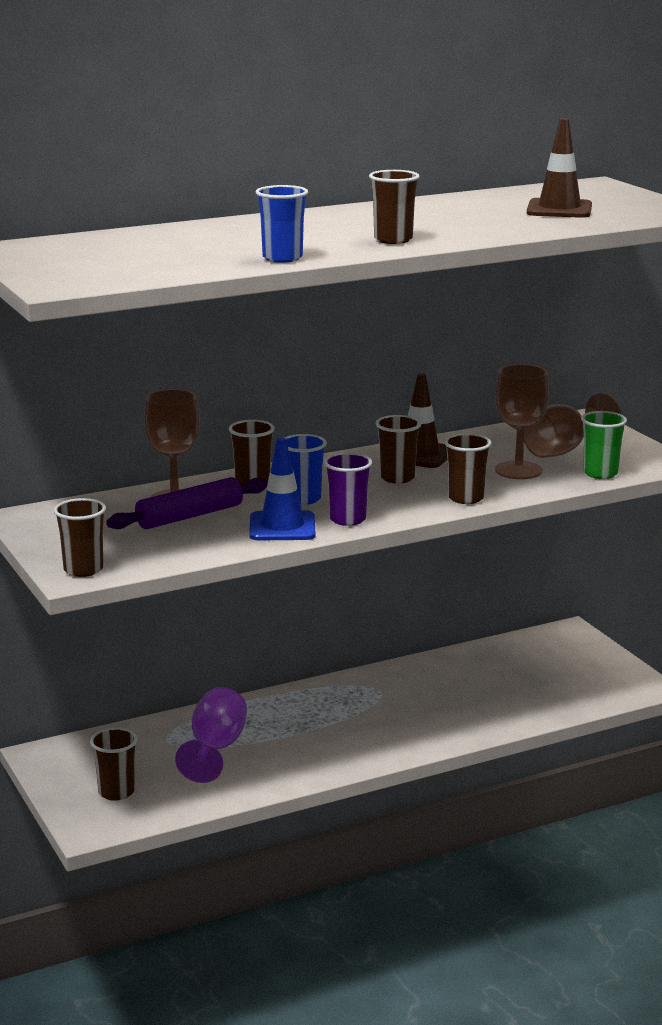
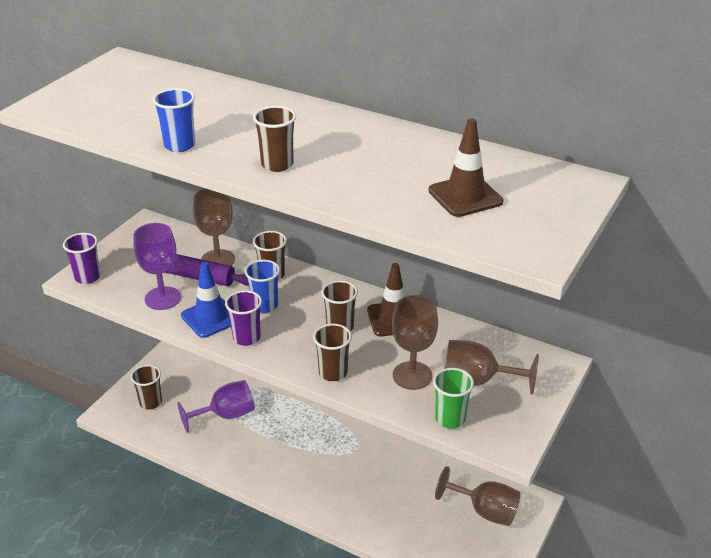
camera: 55 degrees right, 15 degrees up
brown cup [54,498,106,577] -> purple cup [63,233,101,284]
none -> purple goblet [133,223,181,310]
none -> brown goblet [435,466,520,526]

